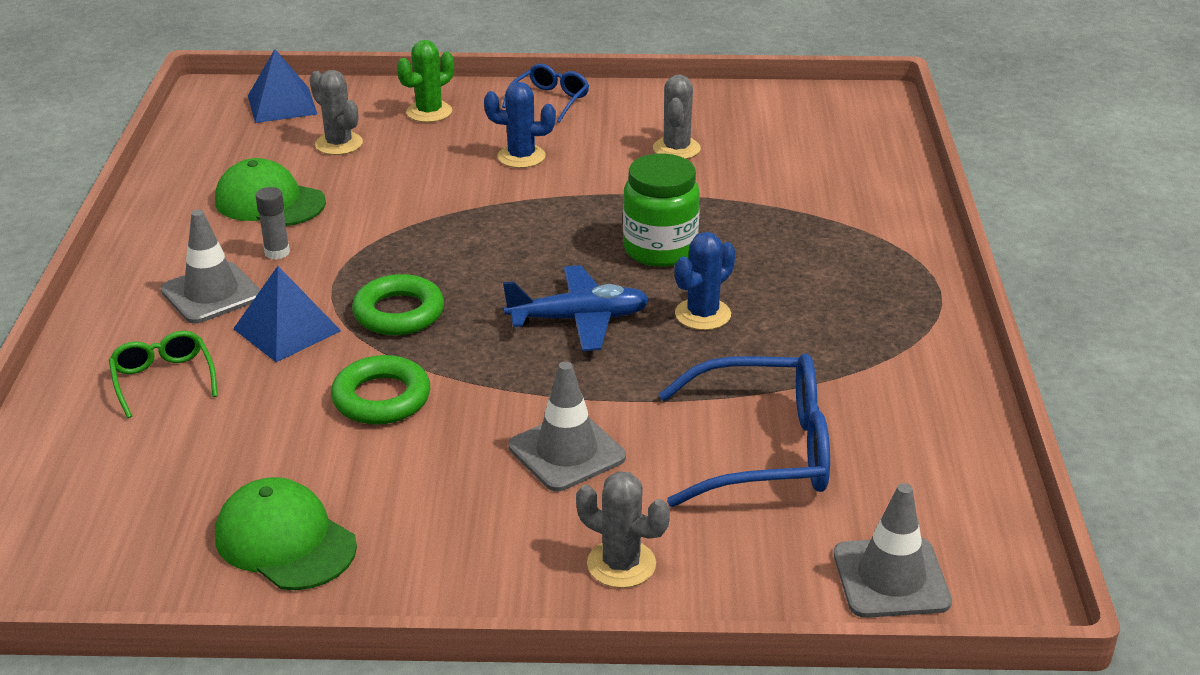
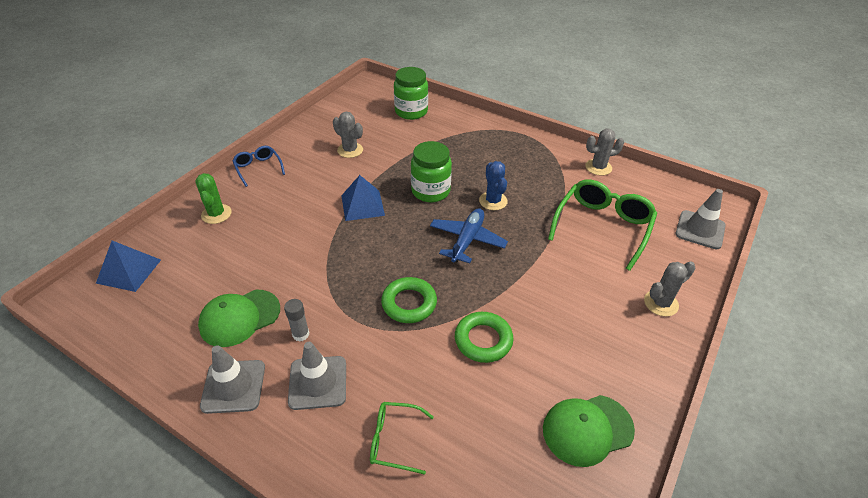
camera: 60 degrees left, 10 degrees up
blue pyramid [233,266,341,362] -> blue pyramid moved to [341,175,385,221]
grey cactus [310,70,363,155] -> grey cactus moved to [585,129,624,176]
blue cactus [484,82,556,168] -> none
grey traffic cone [509,361,626,491] -> grey traffic cone moved to [200,345,265,414]
blue glasses [659,353,830,507] -> green glasses [548,179,657,271]
none -> green jar [394,67,428,120]

